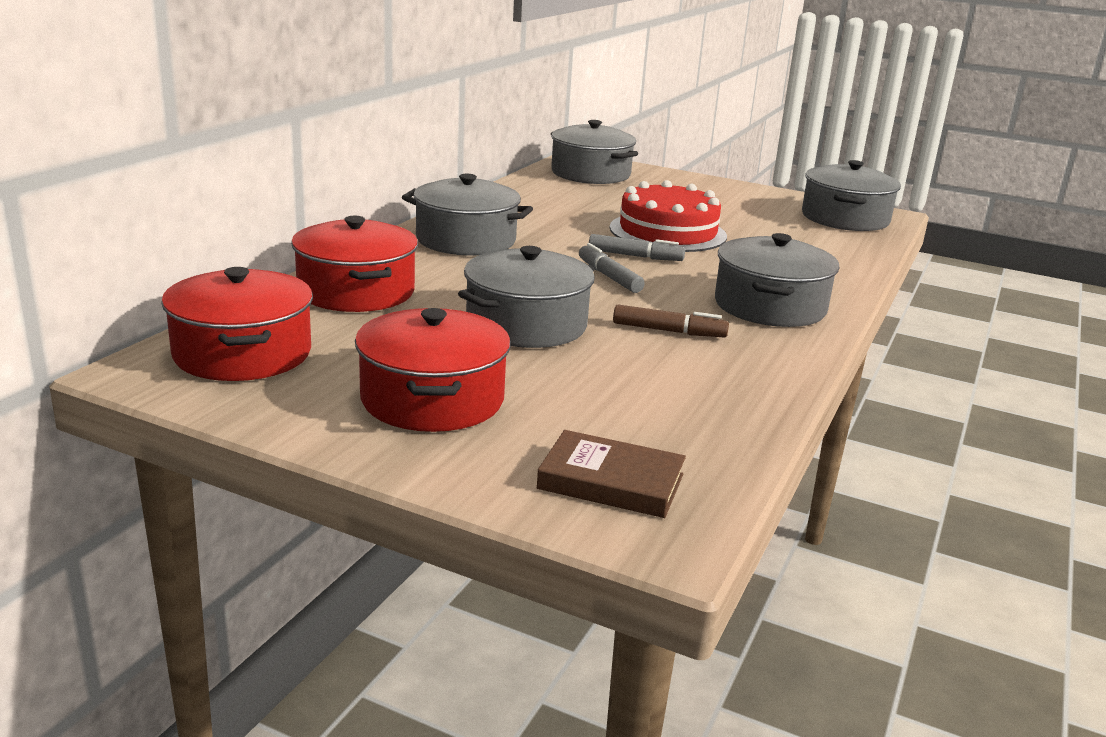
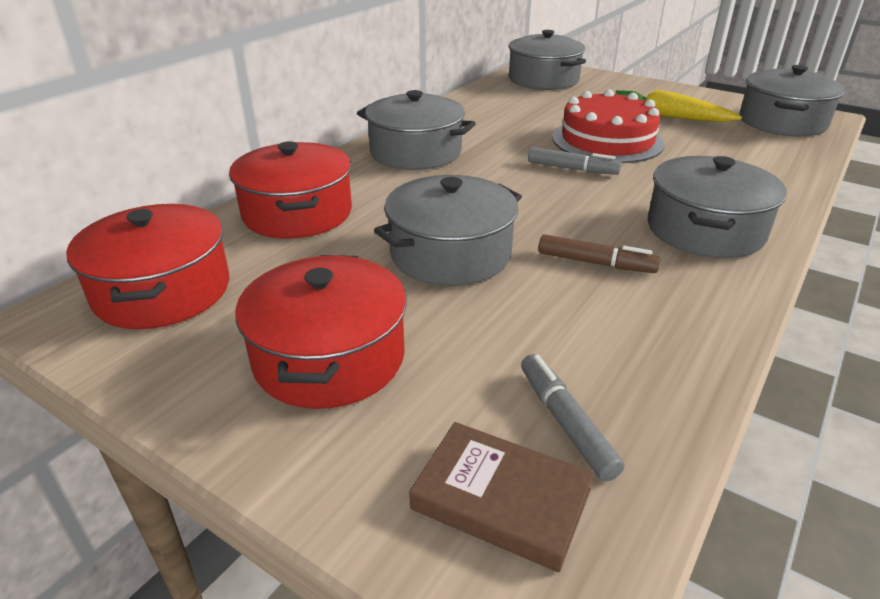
camera: 10 degrees right, 10 degrees up
grey marker [579,243,645,293] -> grey marker moved to [521,354,624,481]
none -> yellow carrot [615,90,742,122]

